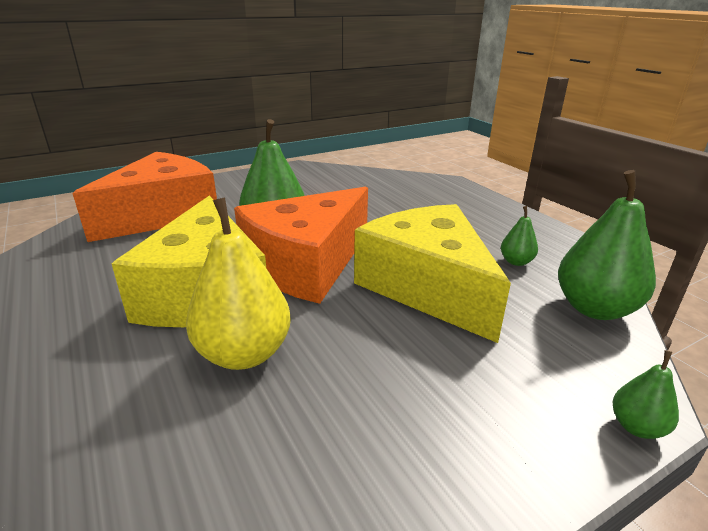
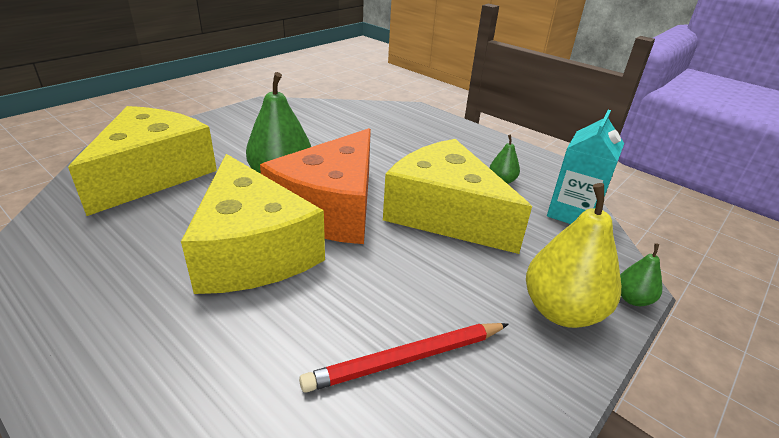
camera: 20 degrees left, 5 degrees up
orange cheese [72,152,217,242] -> yellow cheese [68,106,217,216]
yellow pear [186,197,291,370] -> yellow pear moved to [526,183,621,328]
green pear [558,170,656,320] -> turquoise carton [547,110,624,224]
none -> red pencil [299,323,509,393]

